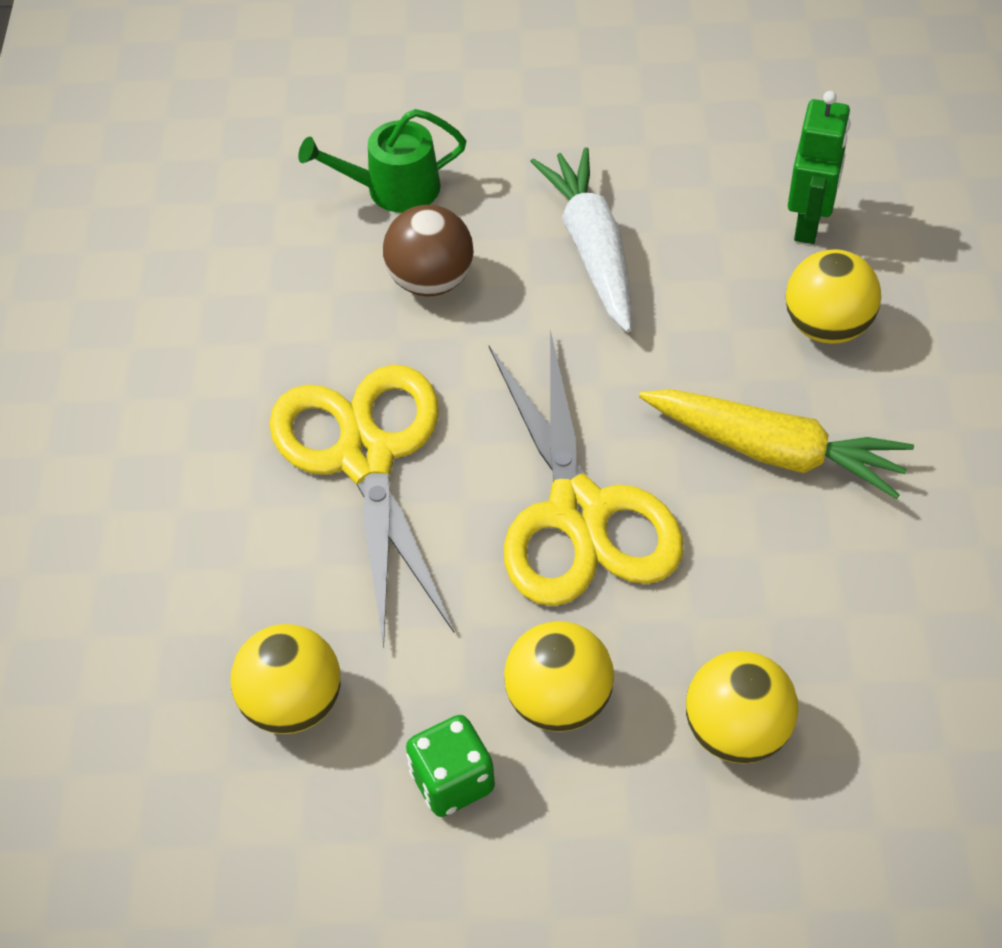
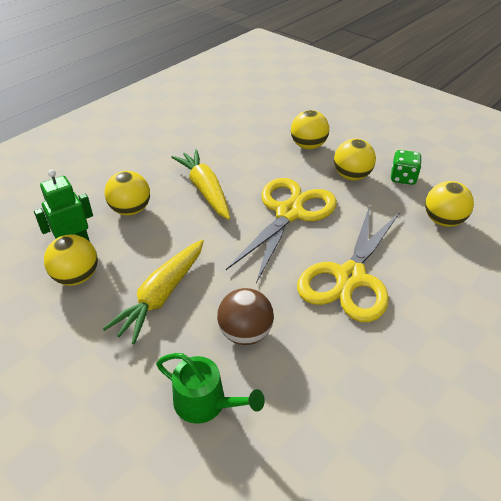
camera: 140 degrees left, 10 degrees down
white carrot [530,147,632,332] -> yellow carrot [103,240,204,344]
none -> yellow ball [44,235,98,286]

